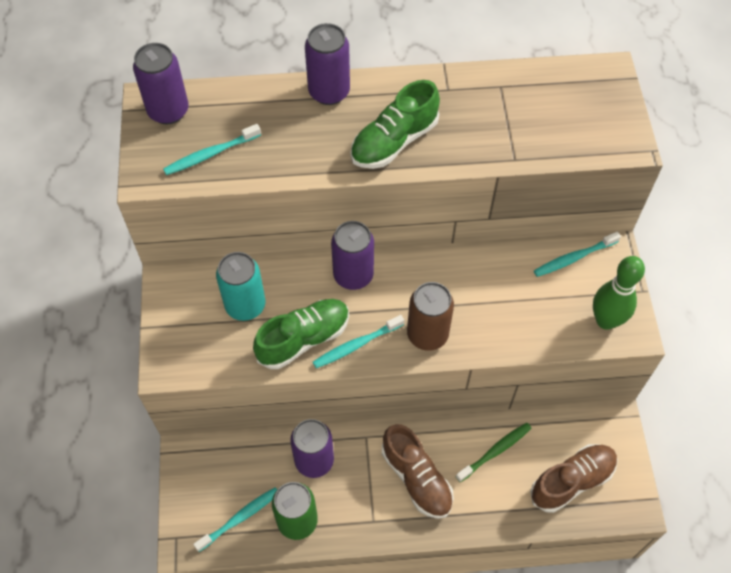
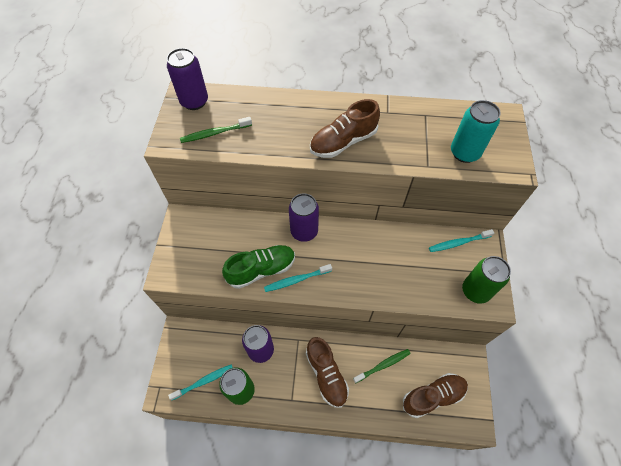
camera: 10 degrees right, 0 degrees up
turquoise toothbrush [163,124,261,175] -> green toothbrush [180,117,252,143]
turquoise can [216,252,265,321] -> turquoise can moved to [451,100,501,163]
purple can [305,23,350,105] -> none
green shoe [350,80,440,169] -> brown shoe [310,99,380,158]
brown can [407,282,454,351] -> none
green bowling pin [593,256,645,330] -> green can [462,256,511,304]

